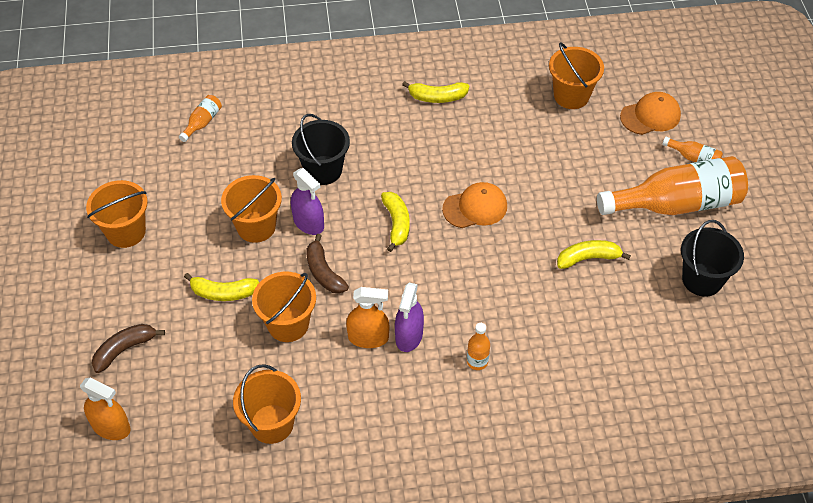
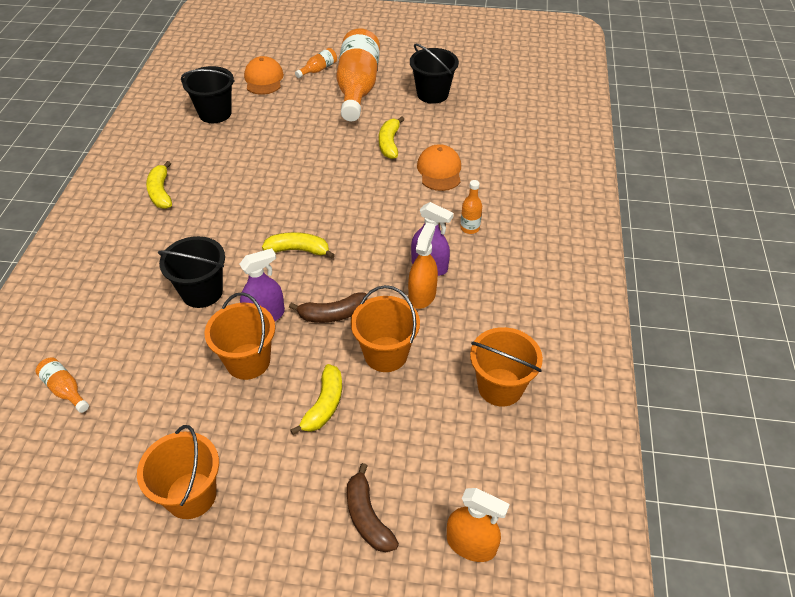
camera: 75 degrees left, 5 degrees down
orange spray bottle [80,378,131,440] -> orange spray bottle turned 75 degrees clockwise [447,488,510,562]
yellow banana [402,81,469,103] -> yellow banana turned 150 degrees clockwise [146,161,172,209]
orange cap [442,182,507,228] -> orange cap moved to [417,144,461,191]
orange bucket [549,43,604,109] -> black bucket [181,66,235,123]

